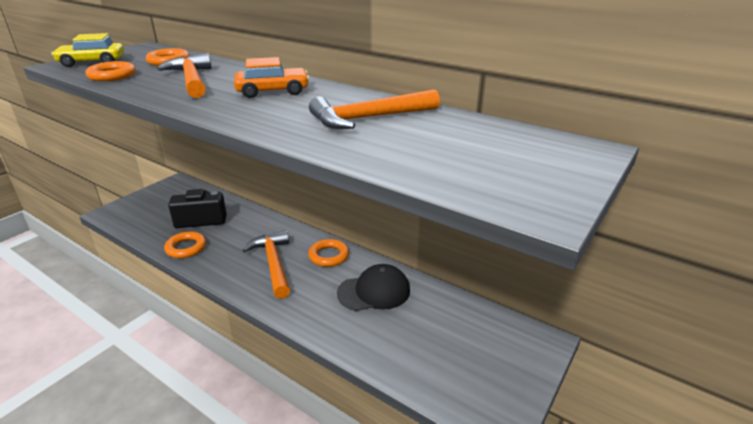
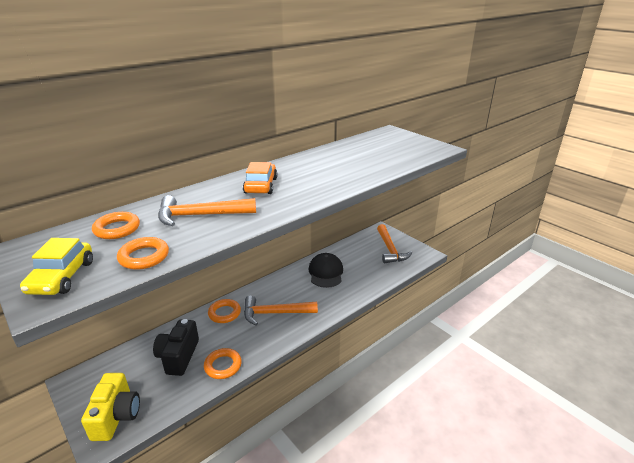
camera: 75 degrees left, 0 degrees up
orange ring [308,239,349,267] -> orange ring moved to [208,299,241,323]
orange hammer [309,89,440,129] -> orange hammer moved to [377,224,412,263]
none -> yellow camera [81,373,140,441]

